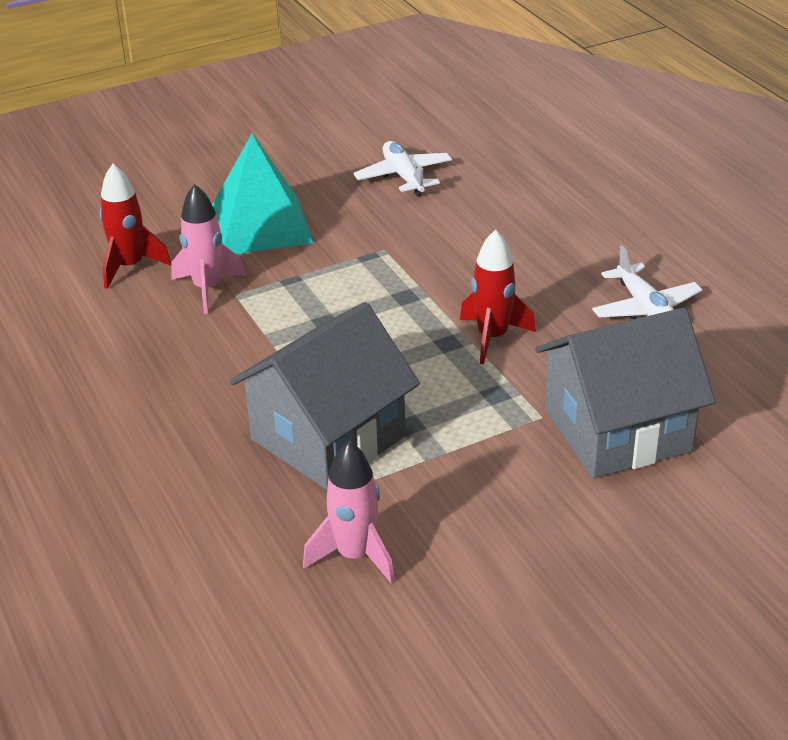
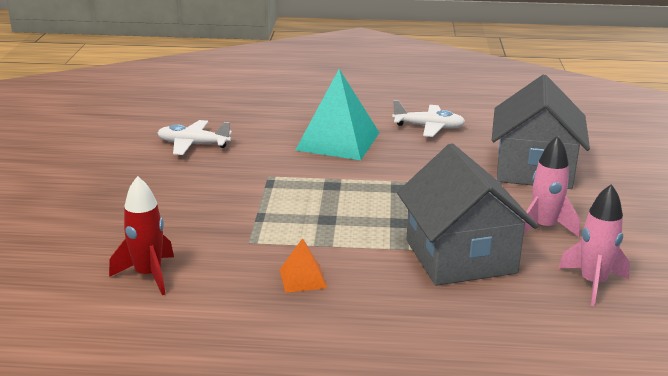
camera: 60 degrees left, 10 degrees down
pink rocket [171,184,246,314] -> pink rocket moved to [524,136,580,237]
turquoise pyramid [212,134,313,254] -> turquoise pyramid moved to [295,69,379,160]
red rocket [460,230,536,365] -> none
none -> orange pyramid [280,238,327,293]

